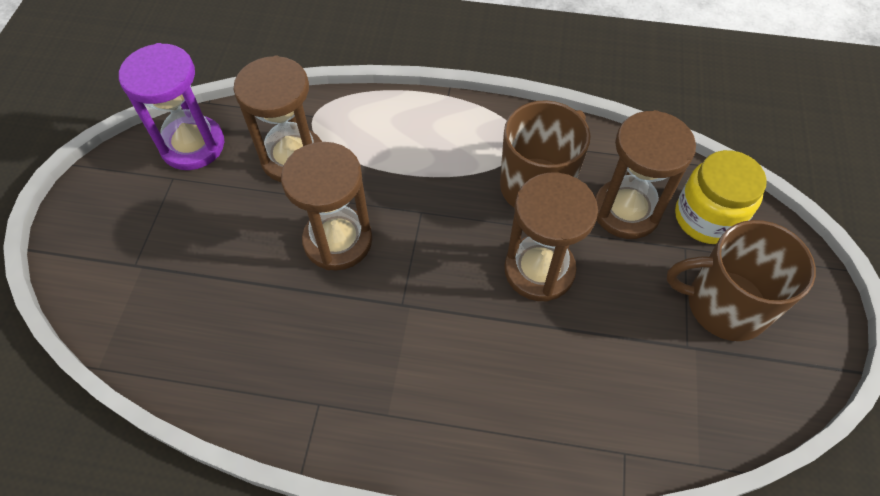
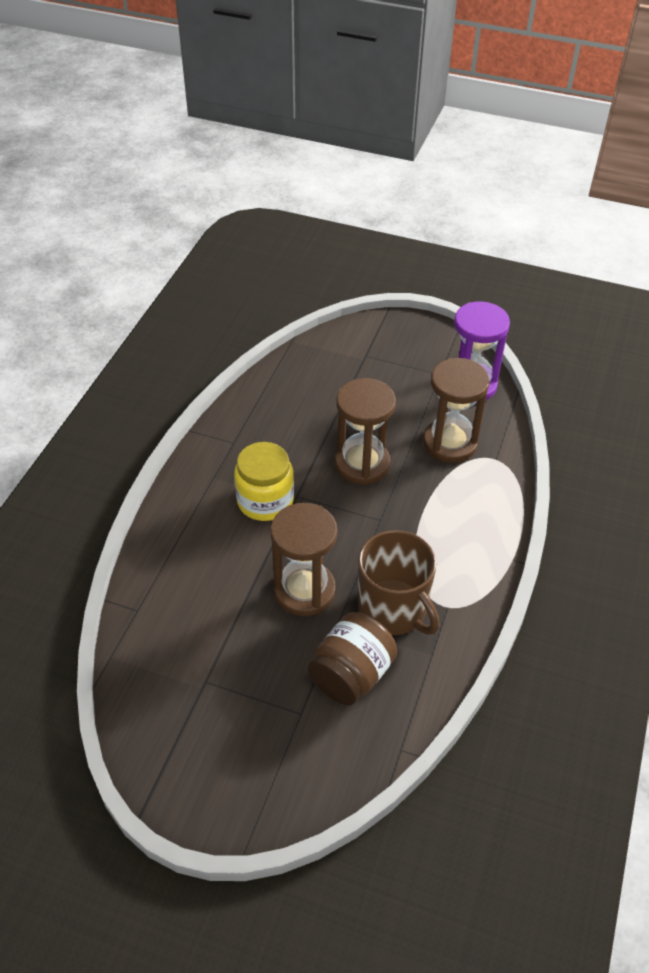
camera: 100 degrees right, 10 degrees down
brown hourglass [595,110,696,239] -> brown jar [308,612,397,705]
brown mug [666,220,816,341] -> none
yellow jar [675,150,767,244] -> yellow jar moved to [234,442,294,521]

